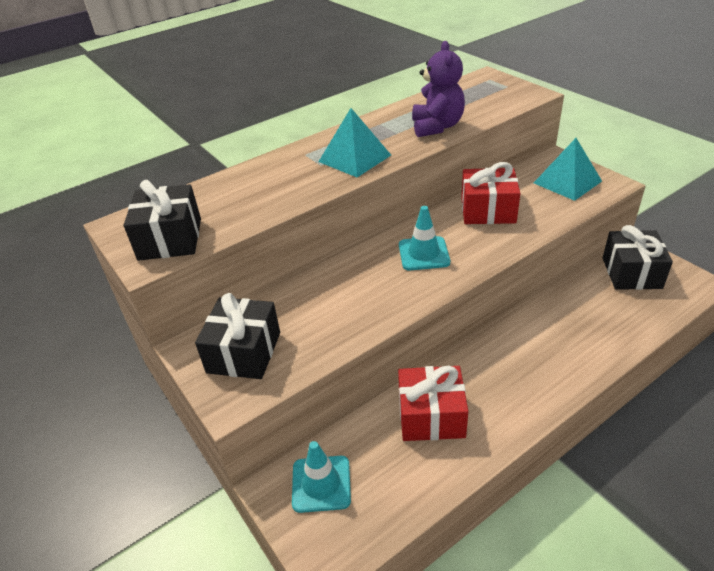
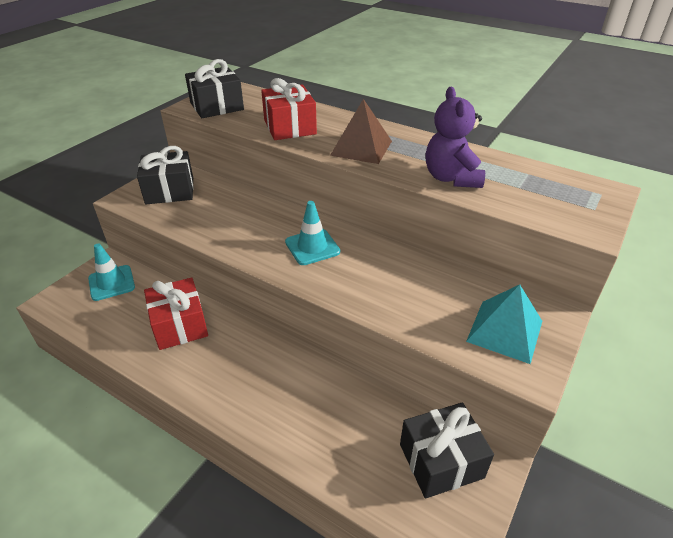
camera: 65 degrees right, 0 degrees up
turquoise pyramid [318,108,391,177] -> brown pyramid [330,99,392,164]
purple teddy bear [412,41,465,137] -> purple teddy bear turned 105 degrees clockwise [426,87,485,188]
red gift [461,162,520,224] -> red gift moved to [261,78,317,140]

